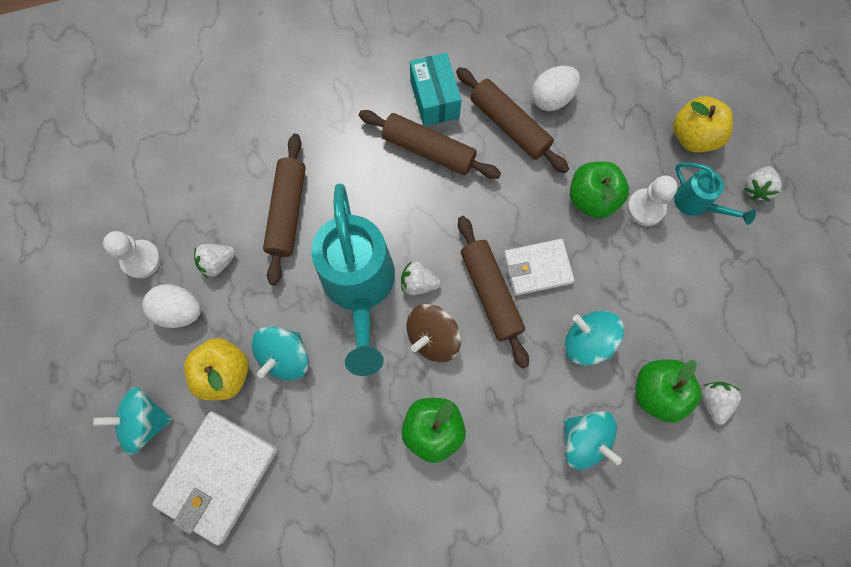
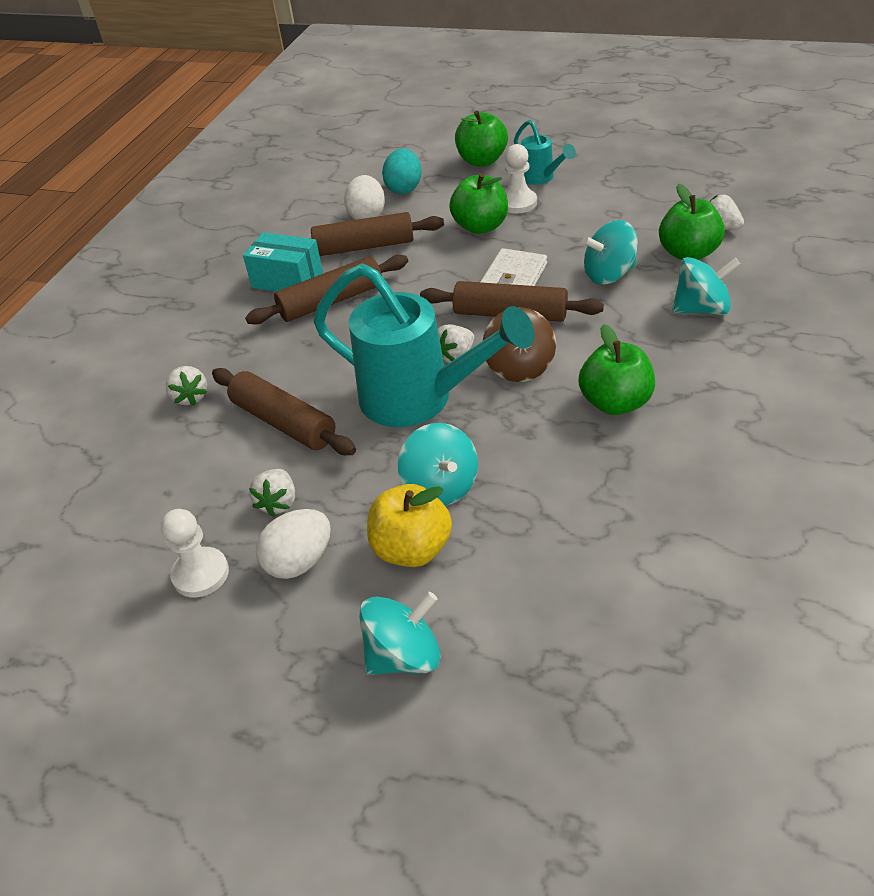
camera: 50 degrees left, 30 degrees down
turquoise spinning top [93,387,173,455] -> turquoise spinning top turned 150 degrees counterclockwise [359,592,441,675]
white wallet [152,411,278,545] -> none
yellow apple [673,96,733,152] -> green apple [455,111,508,166]
turquoise watering can [674,162,756,225] -> turquoise watering can turned 60 degrees clockwise [514,120,576,185]
white strawberry [744,166,782,201] -> white strawberry moved to [165,366,207,406]
none -> turquoise egg [382,148,422,194]

